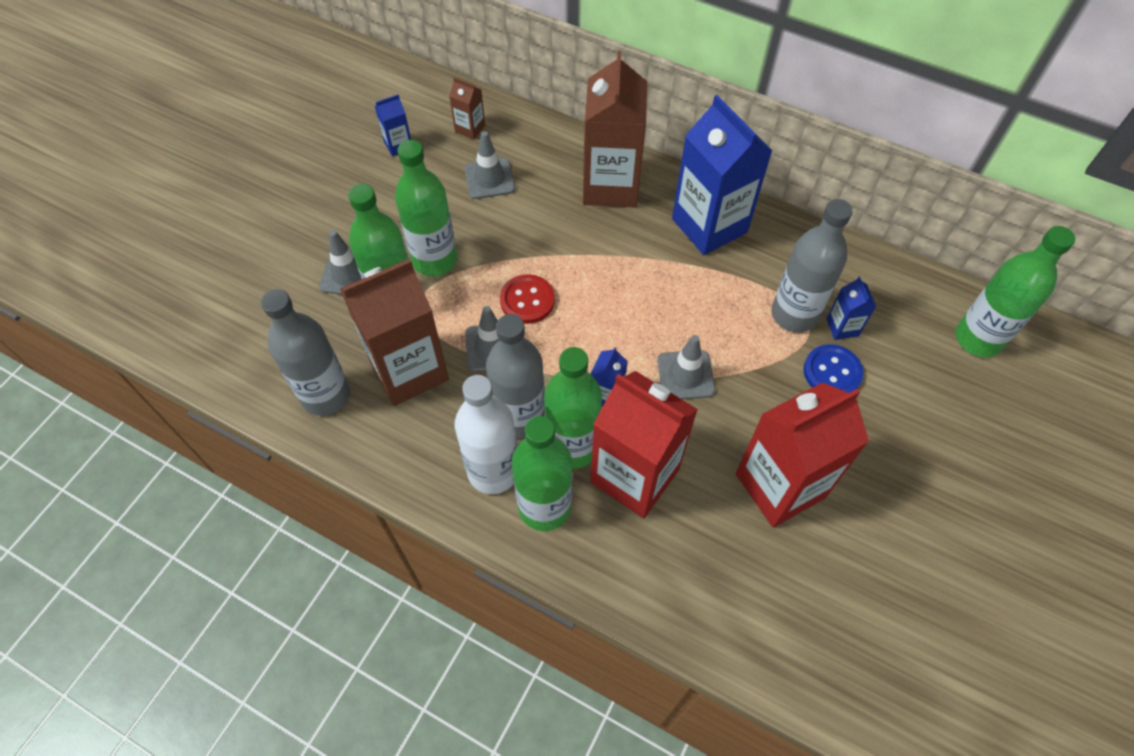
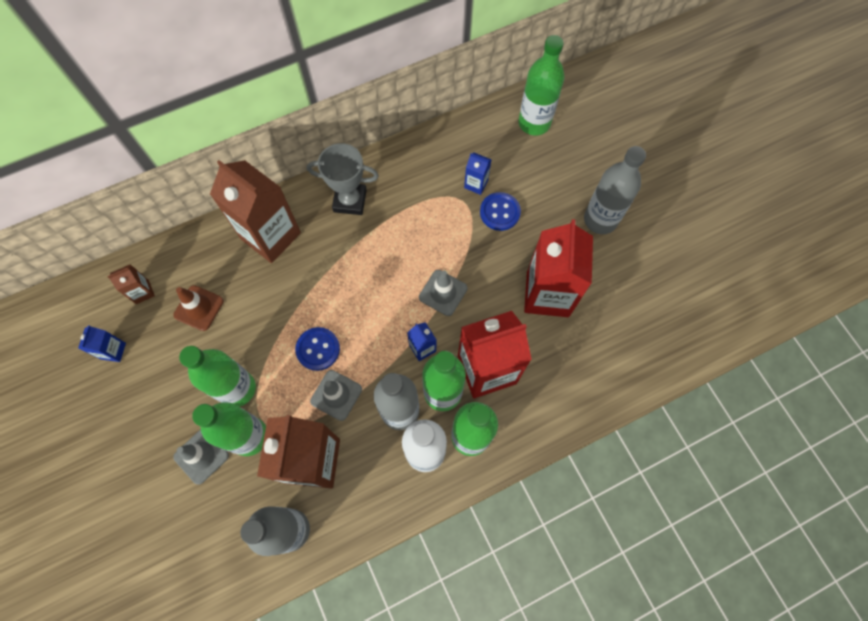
camera: 55 degrees left, 10 degrees up
grey traffic cone [464,131,515,199] -> brown traffic cone [173,285,224,331]
red button [500,274,555,324] -> blue button [295,327,340,371]
blue carton [672,95,772,255] -> grey trophy [307,143,379,215]
grey bottle [771,199,853,332] -> grey bottle moved to [584,146,646,234]

